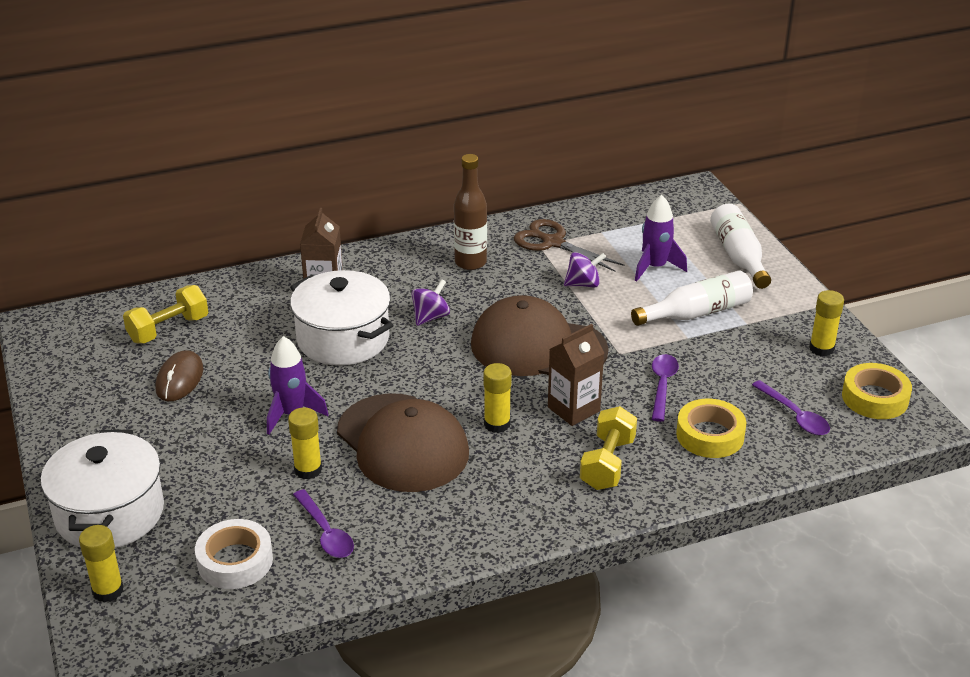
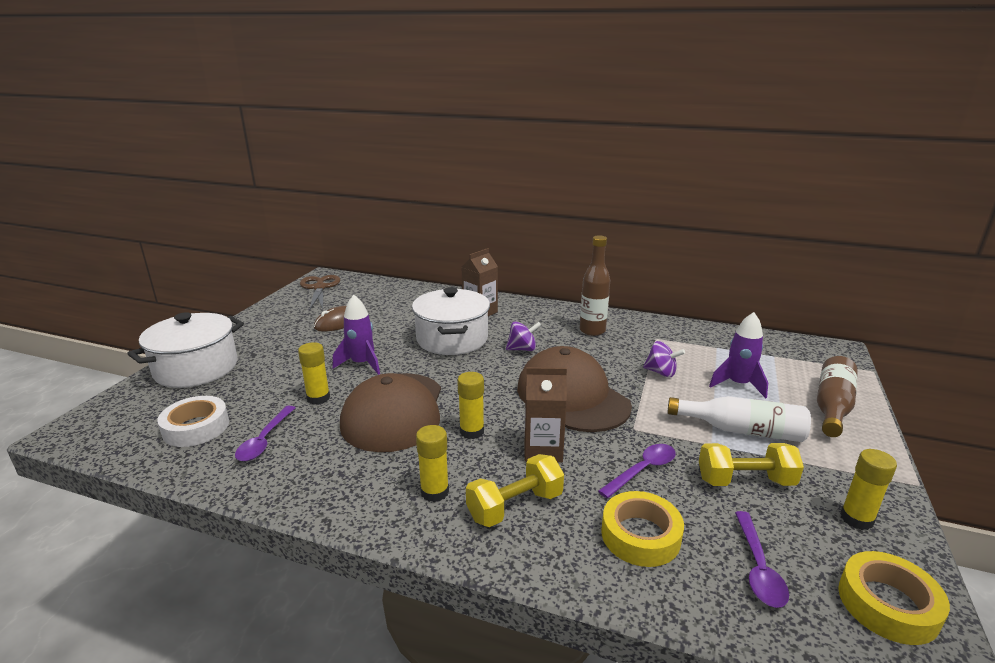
camera: 40 degrees right, 10 degrees down
yellow glue stick [79,525,123,603] -> yellow glue stick moved to [416,425,449,502]
yellow dumbbell [123,285,208,343] -> yellow dumbbell moved to [699,443,804,486]
brown scissors [514,219,625,272] -> brown scissors moved to [300,275,340,309]
white bottle [710,204,771,289] -> brown bottle [817,356,858,437]

